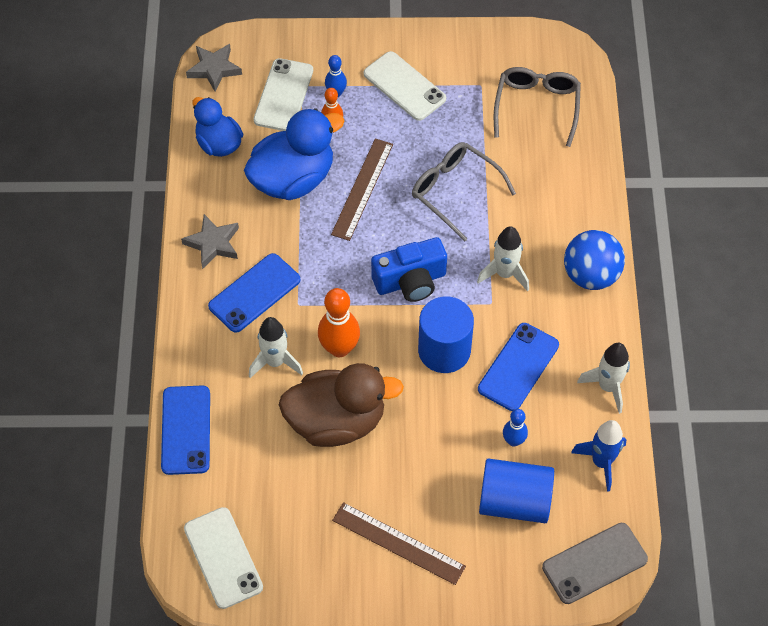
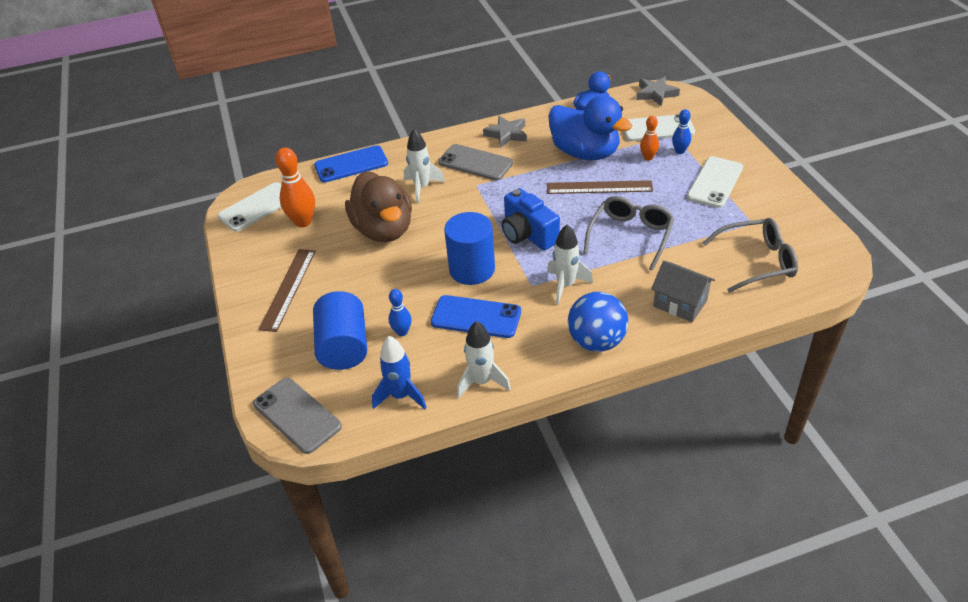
camera: 75 degrees right, 15 degrees down
blue phone [208,253,300,333] -> grey phone [438,144,513,181]
orange bowling pin [318,288,360,357] -> orange bowling pin moved to [275,147,315,227]
none -> grey house [651,261,715,322]

